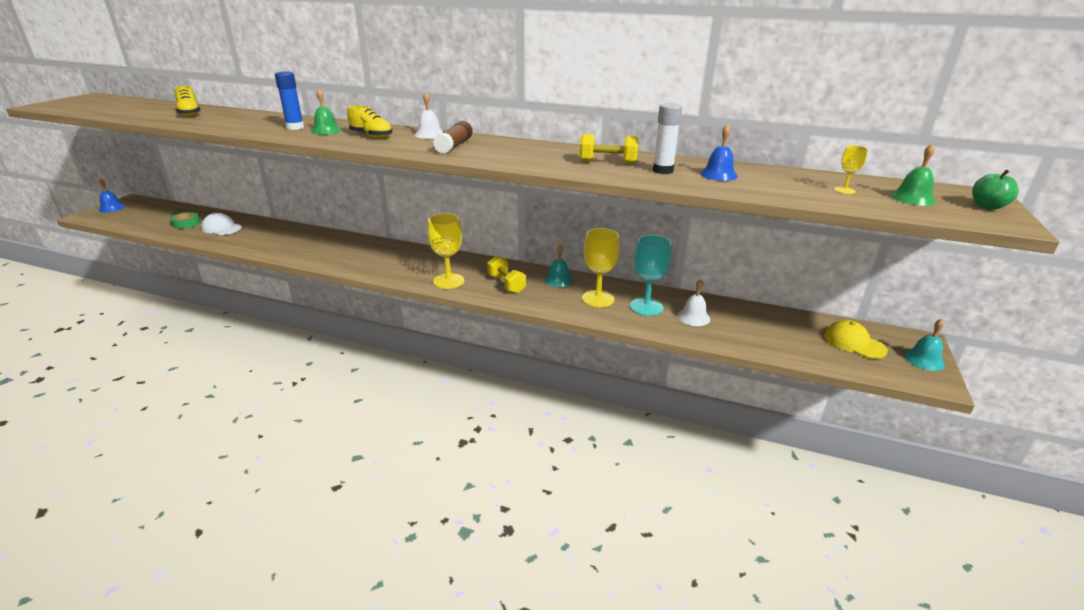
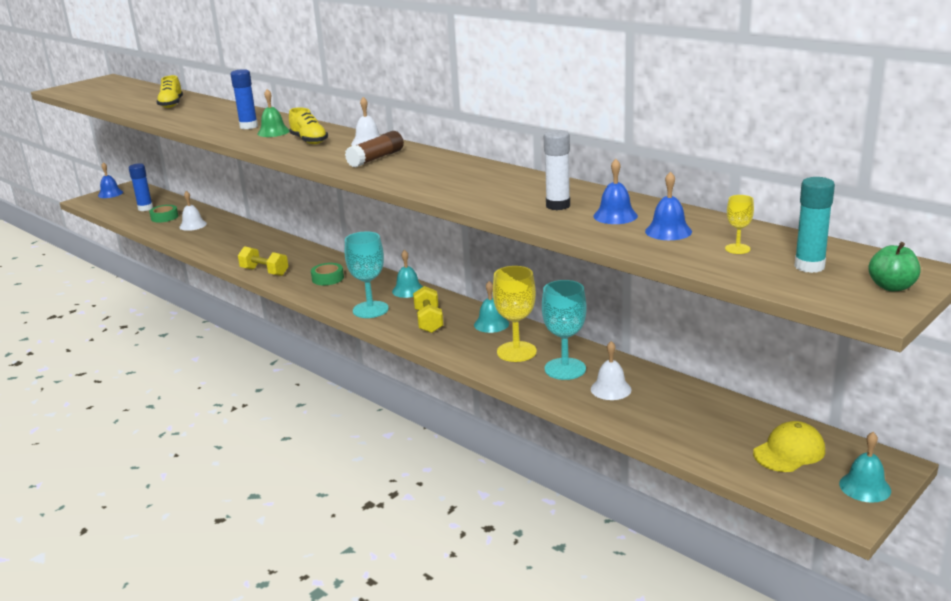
camera: 25 degrees right, 5 degrees down
white cap [201,213,242,235] -> white bell [179,191,207,231]
yellow goblet [428,213,464,289] -> turquoise goblet [345,232,389,318]
yellow dumbbell [580,134,638,164] -> yellow dumbbell moved to [238,246,289,276]
yellow cap [824,320,888,359] -> yellow cap turned 75 degrees clockwise [753,421,825,472]
green bell [890,143,936,206] -> turquoise glue stick [794,177,835,273]
none -> blue glue stick [129,163,153,211]
none -> green tape [311,263,344,285]
none -> turquoise bell [392,250,423,298]
none -> blue bell [645,171,692,240]

